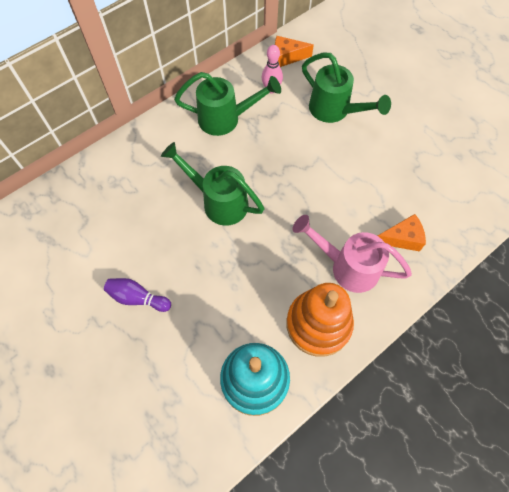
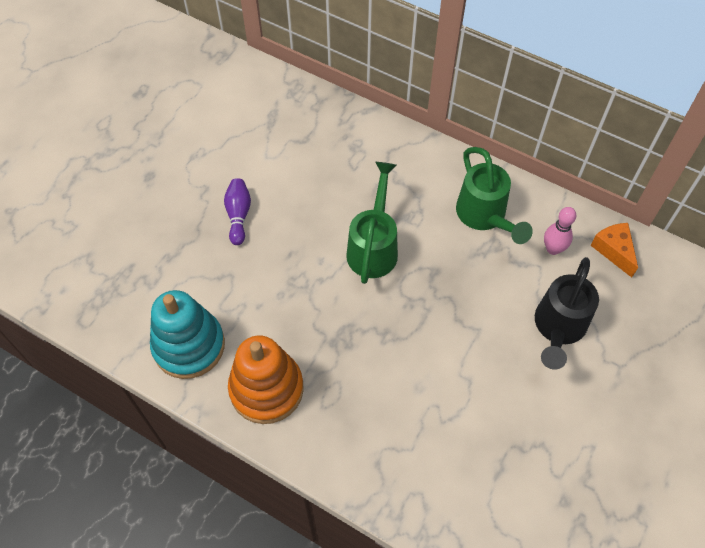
camera: 70 degrees right, 5 degrees down
pink watering can [293,215,412,293] -> none
green watering can [302,52,391,123] -> black watering can [535,257,599,370]
orange cheese [378,214,426,251] -> none

